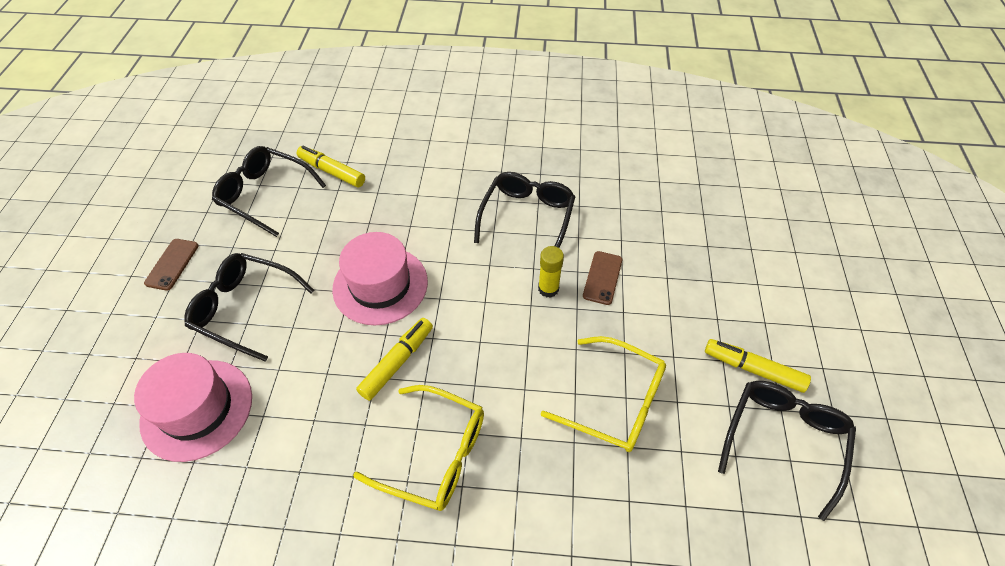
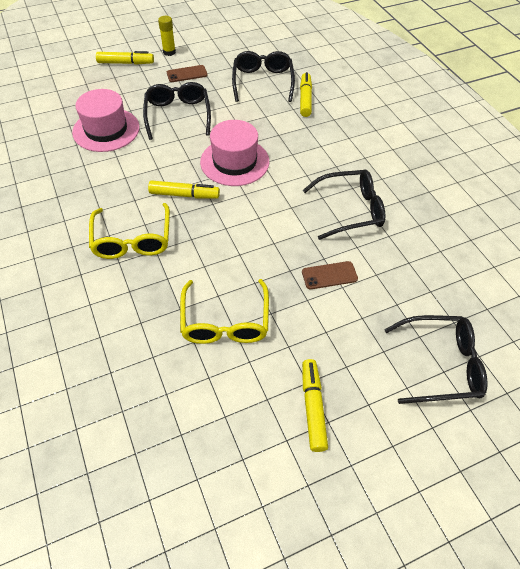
camera: 60 degrees right, 0 degrees up
yellow glue stick [538,246,564,298] -> yellow glue stick moved to [158,16,176,56]
black glasses [718,381,856,521] -> black glasses moved to [384,315,488,404]
none -> yellow marker [96,51,154,65]

